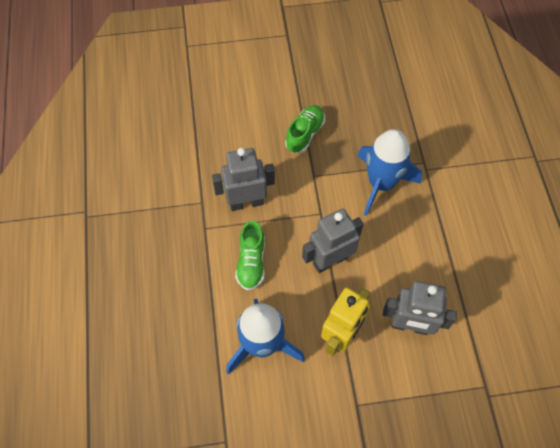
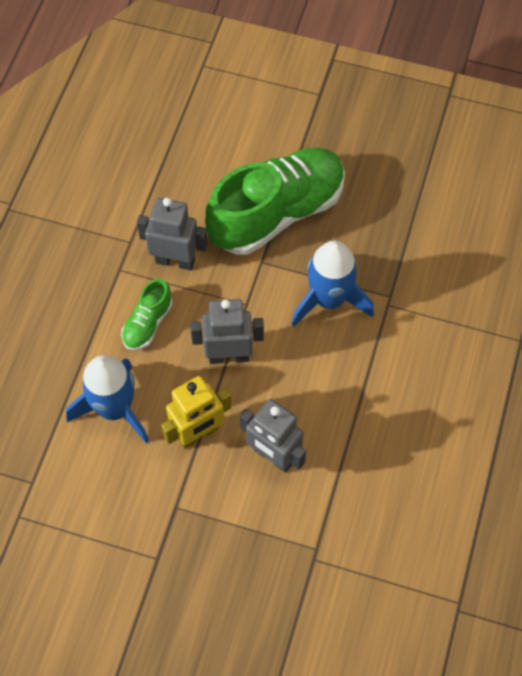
camera: 25 degrees right, 0 degrees up
green shoe [285,105,325,153] -> green shoe [205,148,345,255], size x2.23

